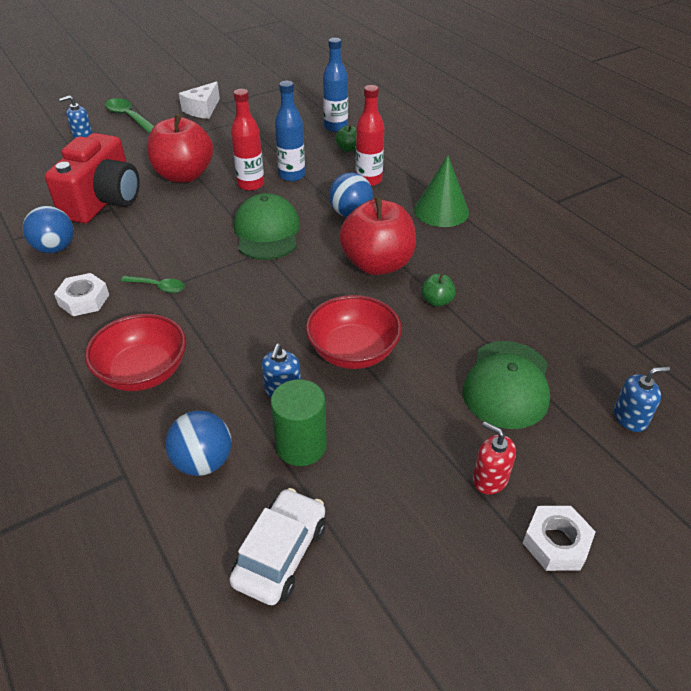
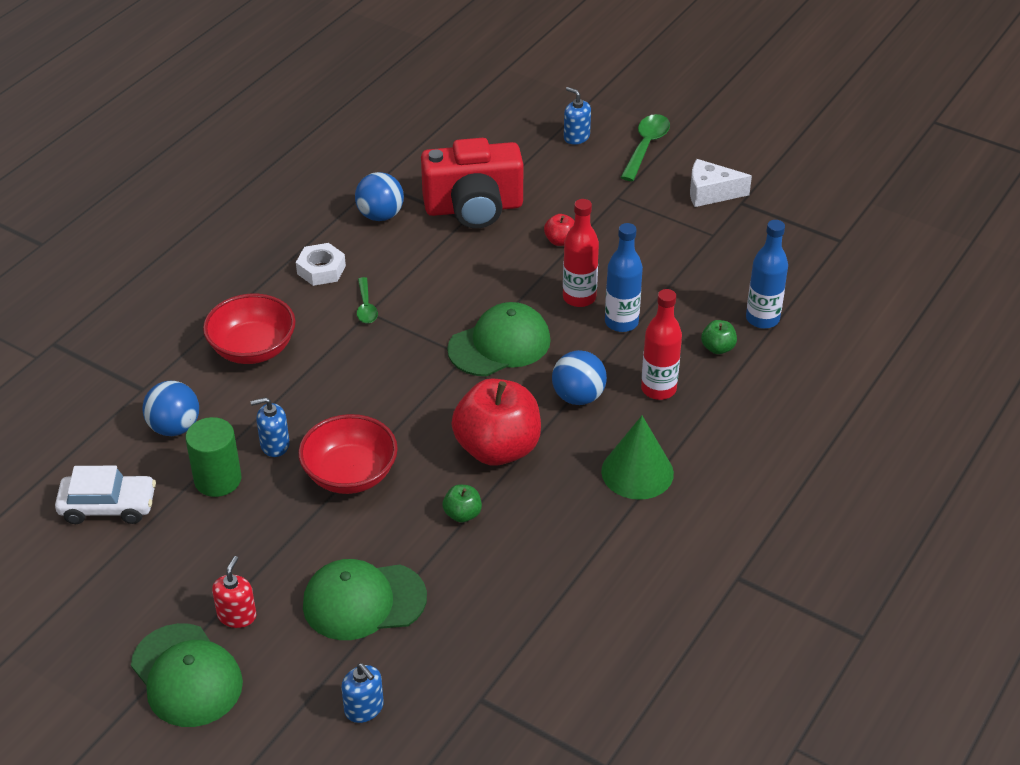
camera: 65 degrees right, 0 degrees up
red apple [147,114,213,183] -> red apple [544,214,574,246], size x0.42
white nut [523,506,596,571] -> green cap [131,623,243,727]

